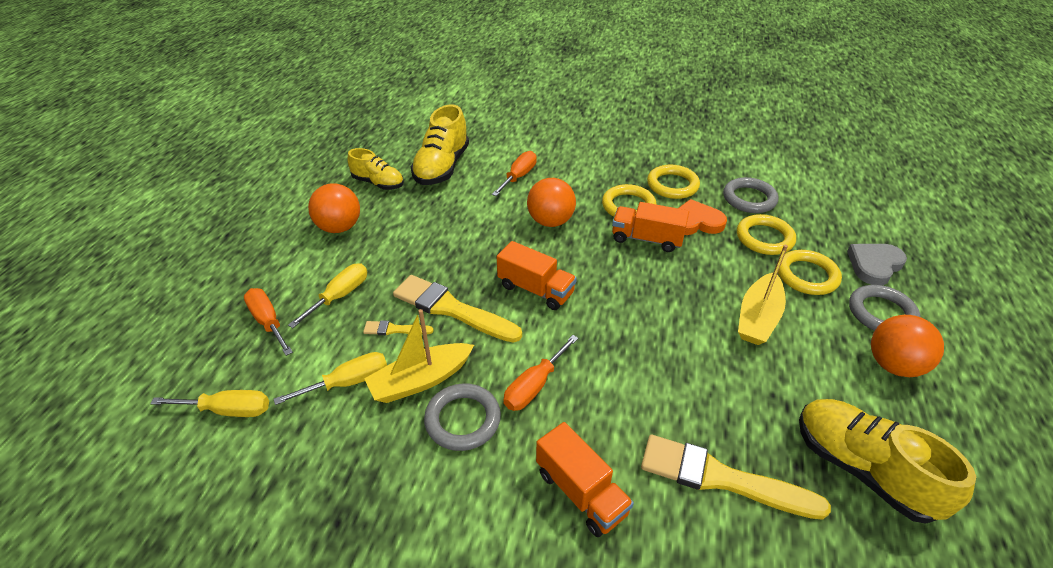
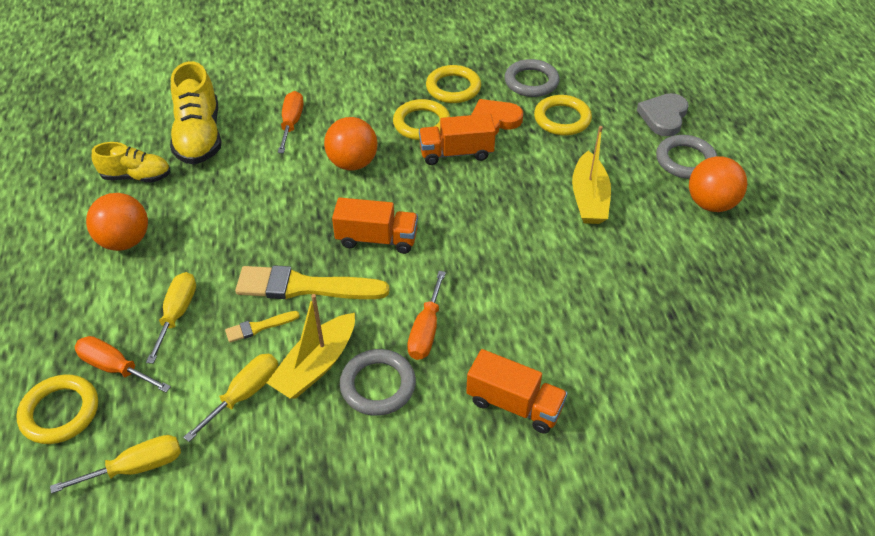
camera: 25 degrees left, 5 degrees up
yellow brush [641,435,831,520] -> none
yellow ring [778,250,842,295] -> yellow ring moved to [16,374,98,444]
yellow shoe [799,399,976,524] -> none

